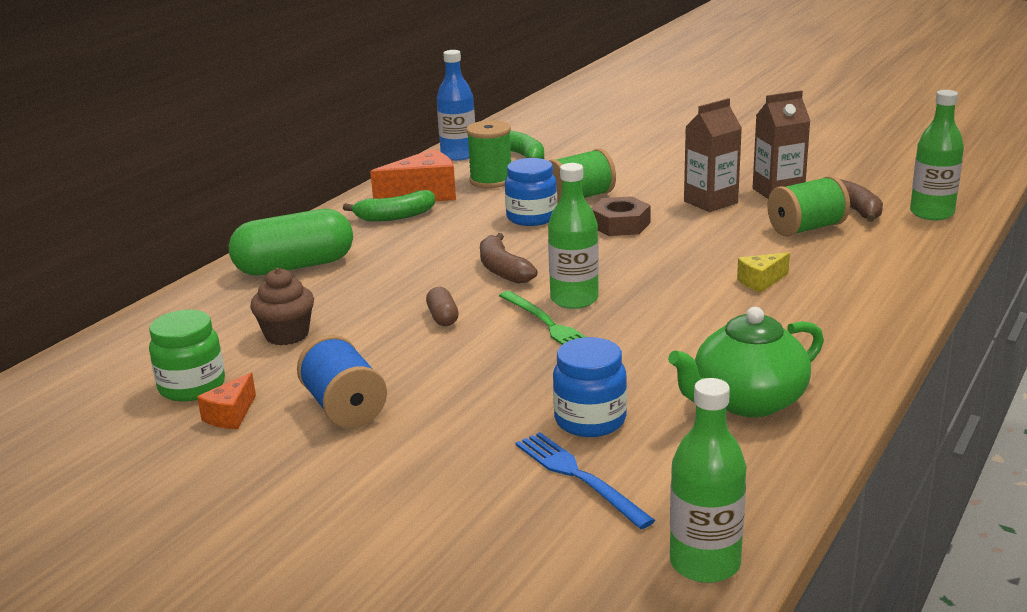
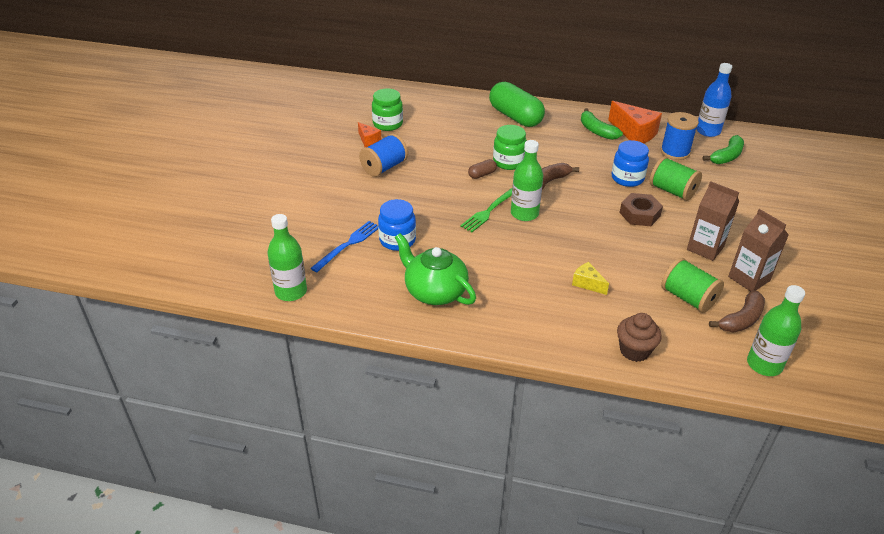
camera: 70 degrees right, 15 degrees up
orange cheese [197,372,256,429] -> orange cheese turned 135 degrees counterclockwise [358,122,381,147]
brown cupcake [250,268,314,345] -> brown cupcake moved to [617,313,662,362]
green spool [466,120,511,188] -> blue spool [661,112,699,160]
none -> green jar [493,125,527,170]

